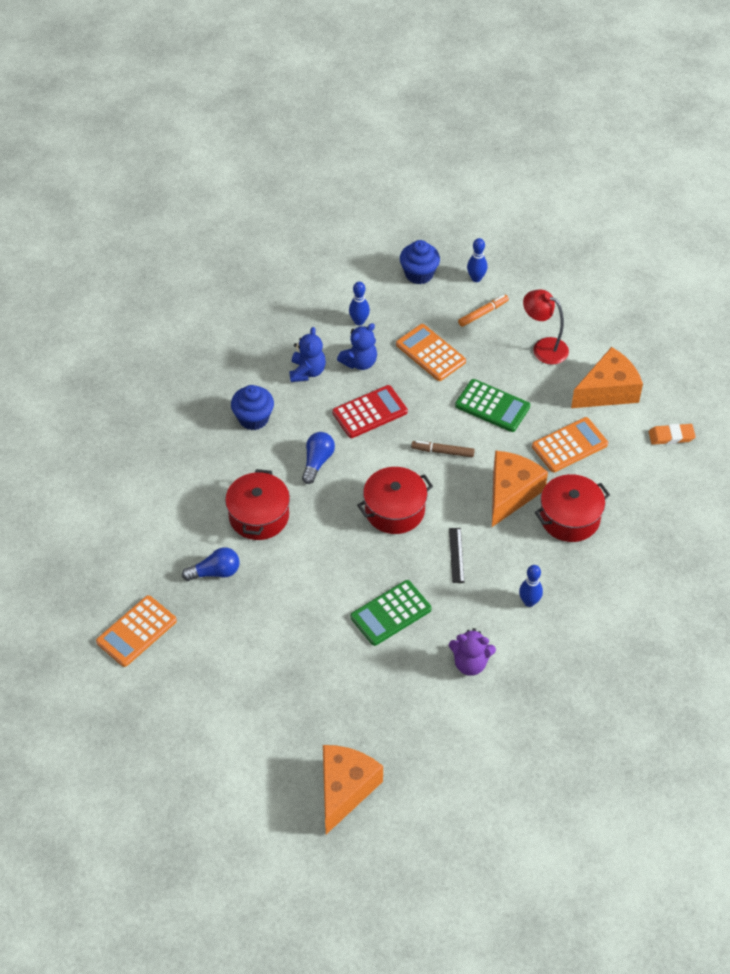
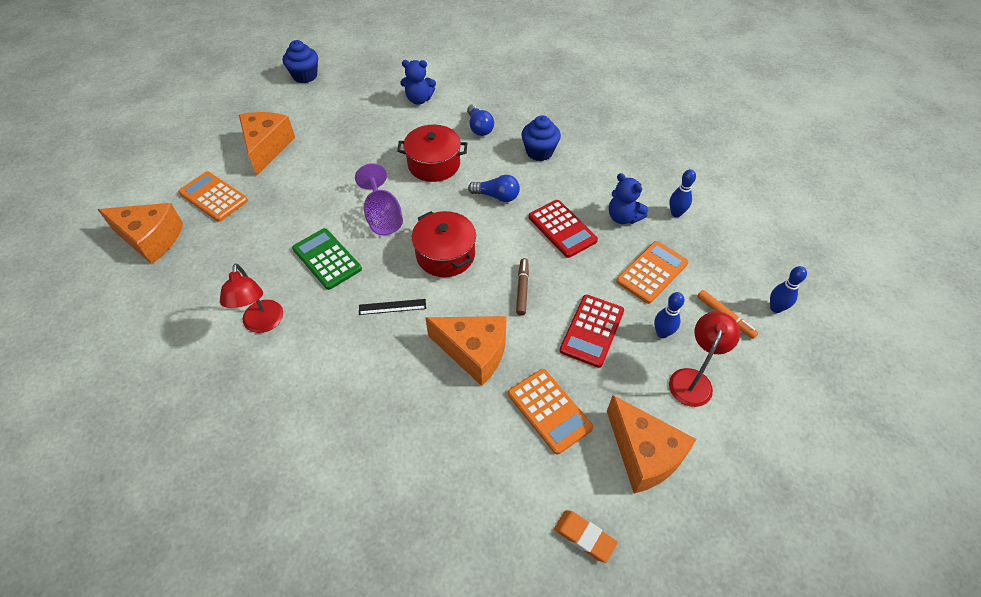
camera: 85 degrees right, 0 degrees up
orange calculator [96,595,177,667] -> orange calculator moved to [178,172,248,222]
blue light bulb [182,547,240,581] -> blue light bulb moved to [467,104,494,136]
blue teddy bear [289,327,326,382] -> blue teddy bear moved to [400,60,436,104]
blue cupcake [400,240,440,284] -> blue cupcake moved to [283,40,318,83]
purple teddy bear [449,628,496,676] -> red lamp [220,263,283,333]
green calculator [455,379,530,432] -> red calculator [560,294,624,368]
blue bowling pin [519,565,543,607] -> blue bowling pin moved to [654,292,684,338]
red pot [535,474,610,542] -> none
orange eraser [649,424,696,445] -> orange eraser turned 45 degrees counterclockwise [554,510,618,563]
none -> orange cheese [239,112,295,175]
none -> purple goblet [355,163,403,235]

